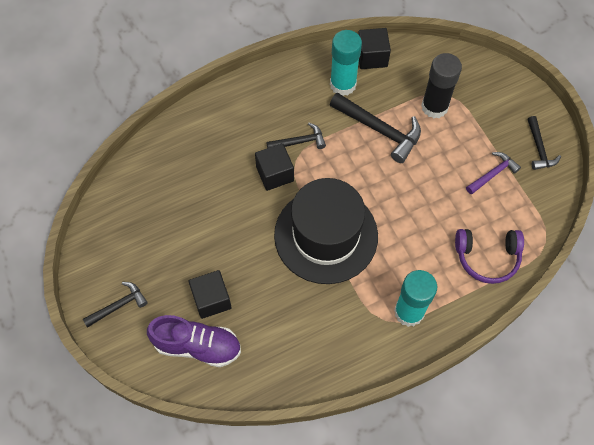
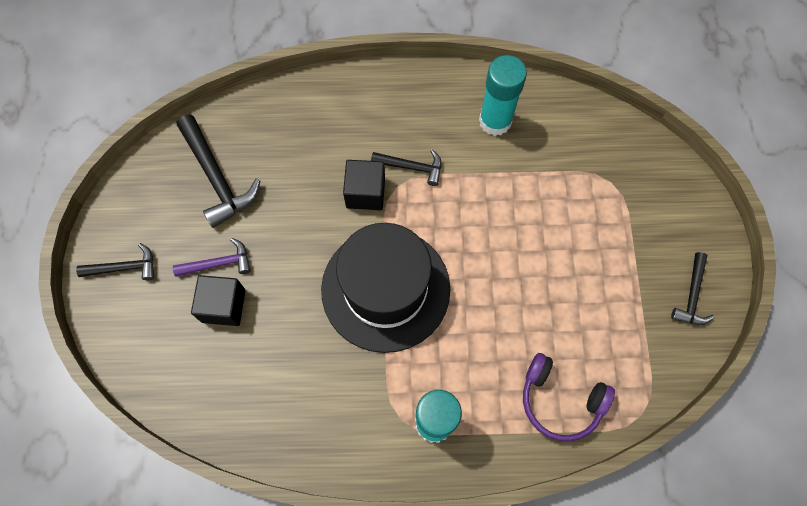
camera: 25 degrees right, 5 degrees up
purple shoe [147,315,241,367] -> none
black hammer [330,92,421,163] -> black hammer moved to [177,115,261,228]
black cube [358,28,391,69] -> none
black glue stick [421,53,462,118] -> none
purple hammer [466,152,521,194] -> purple hammer moved to [173,238,251,277]

